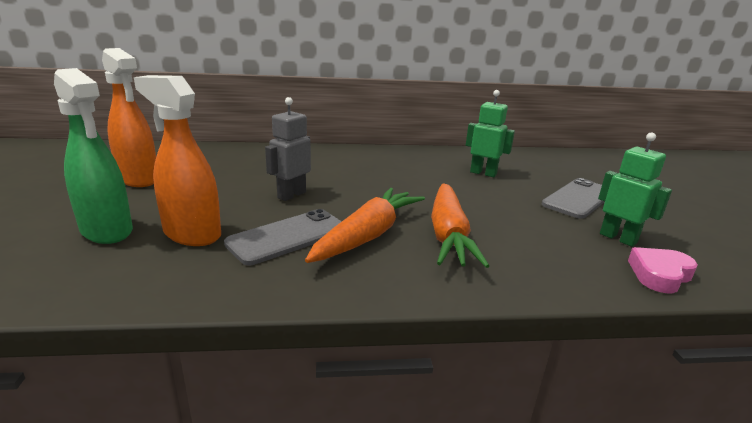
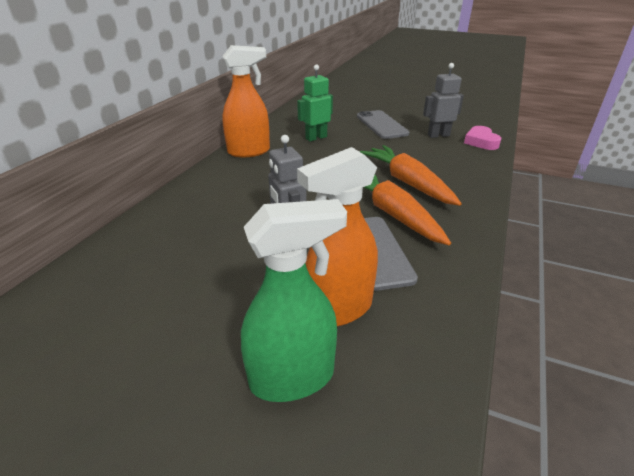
camera: 60 degrees left, 10 degrees up
orange spray bottle [102,48,156,187] -> orange spray bottle moved to [222,45,270,157]
orange carrot [431,183,489,268] -> orange carrot turned 150 degrees counterclockwise [360,145,462,206]
green robot [598,133,672,247] -> grey robot [423,63,464,138]

